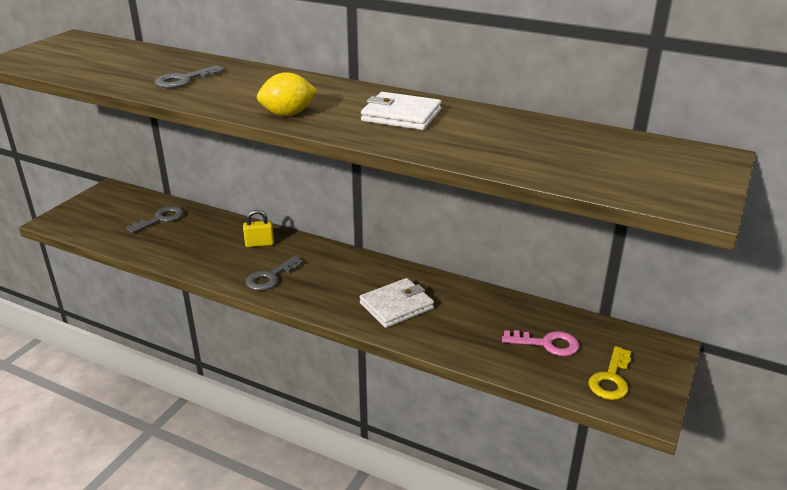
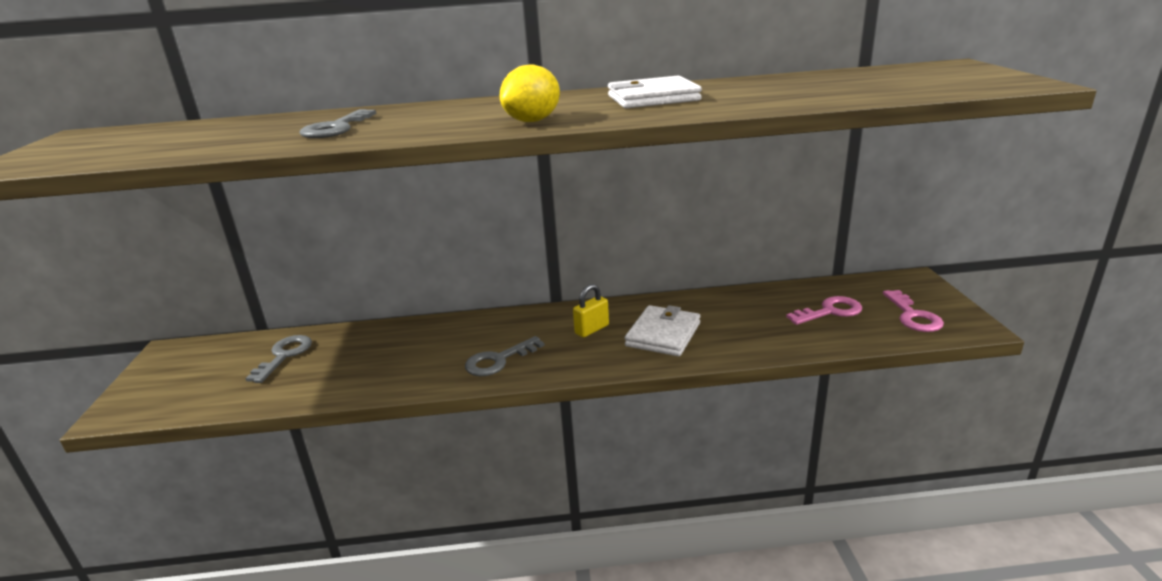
camera: 30 degrees left, 5 degrees down
yellow padlock [243,210,274,247] -> yellow padlock moved to [573,284,609,337]
grey key [246,256,304,291] -> grey key turned 45 degrees clockwise [465,336,545,376]
yellow key [588,346,631,400] -> pink key [883,290,944,332]

